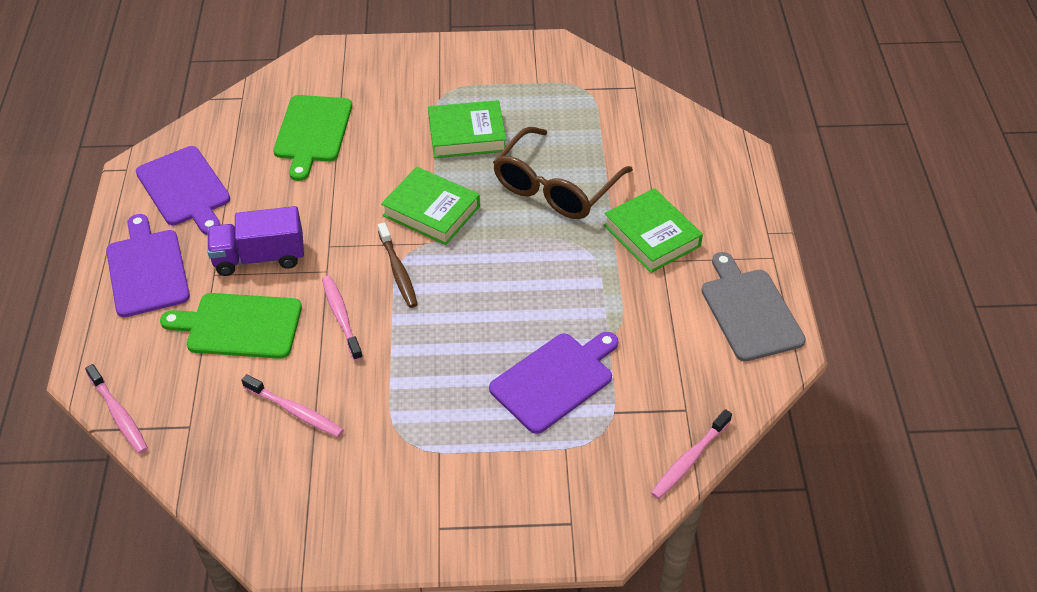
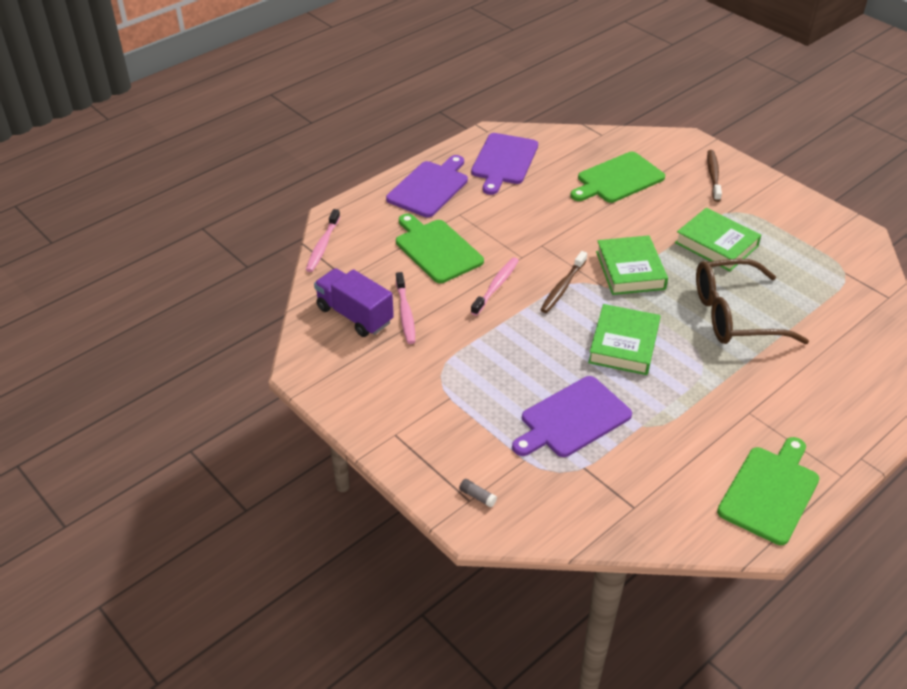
camera: 50 degrees right, 5 degrees down
purple truck [207,206,304,276] -> purple truck moved to [314,268,394,337]
purple cutting board [489,332,618,434] -> purple cutting board turned 135 degrees clockwise [512,376,632,457]
green book [604,188,703,273] -> green book moved to [588,304,660,375]
pink toothbrush [651,409,732,499] -> none
grey cutting board [701,252,806,362] -> green cutting board [717,437,819,545]
none -> grey glue stick [459,479,497,508]
none -> brown toothbrush [707,150,722,202]

